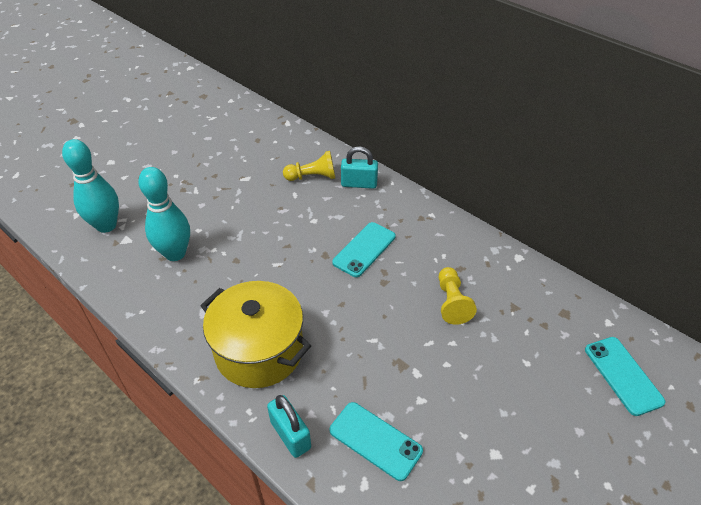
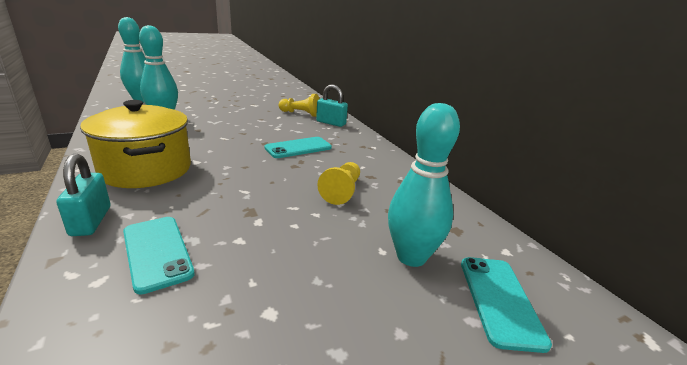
camera: 20 degrees right, 20 degrees down
none -> turquoise bowling pin [388,103,460,267]

